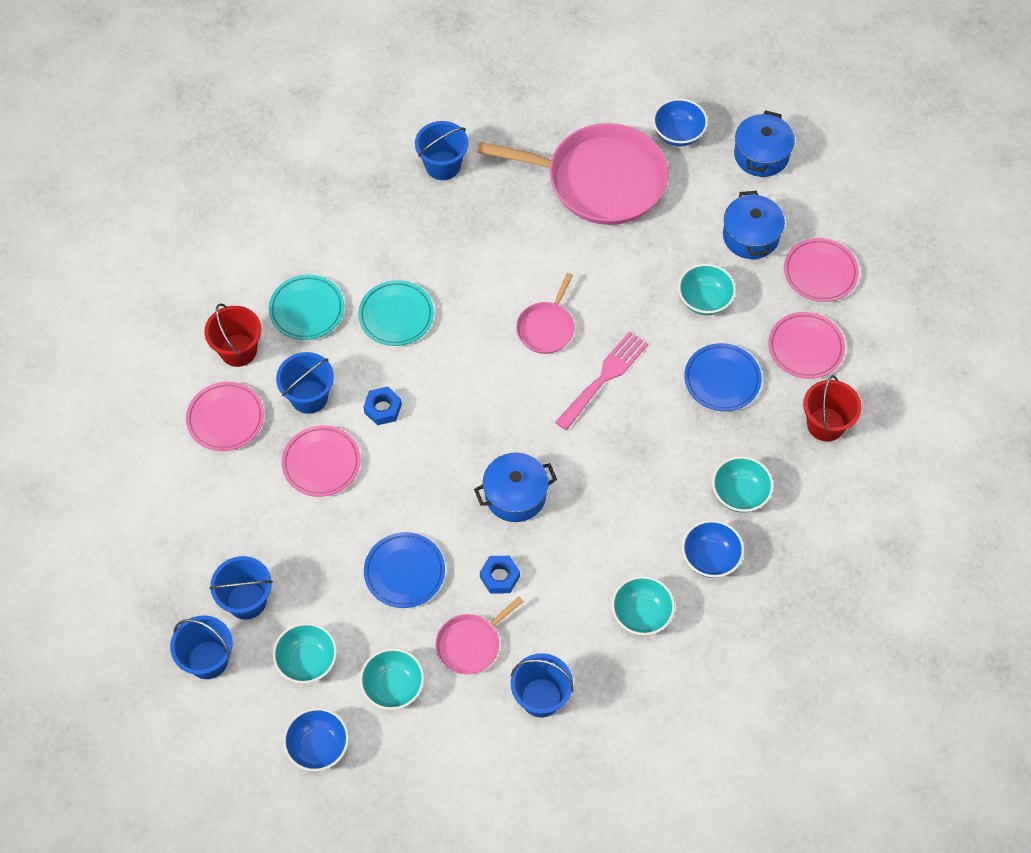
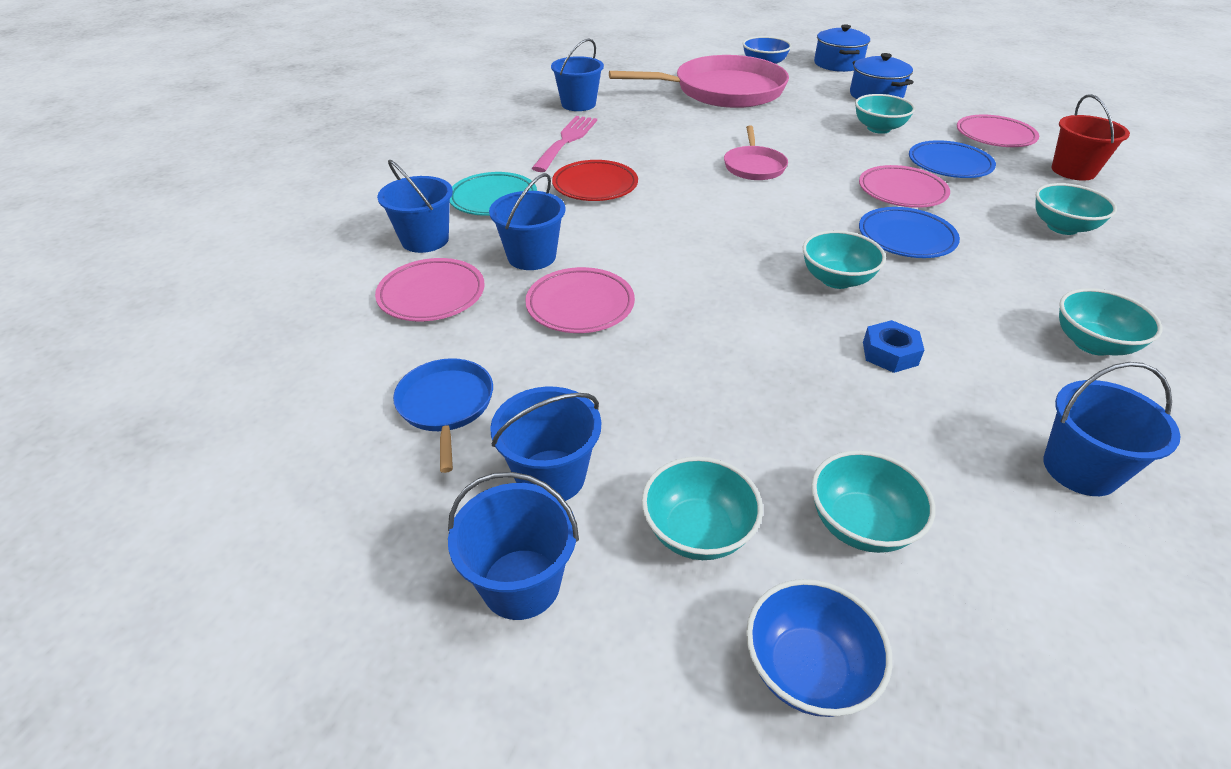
camera: 20 degrees left, 20 degrees down
red bucket [204,303,261,367] -> blue bucket [377,160,453,253]
turquoise plate [358,280,434,346] -> red plate [552,160,638,201]
blue nut [363,387,402,425] -> none
blue plate [364,532,445,608] -> blue plate moved to [859,207,960,258]
pink pan [435,597,524,675] -> none
blue pot [474,453,557,522] -> turquoise bowl [803,230,886,289]
pink fork [555,331,648,430] -> pink fork moved to [531,116,597,172]
blue bowl [682,520,744,578] -> none
pink plate [784,238,859,302] -> pink plate moved to [859,165,950,208]
none -> blue pan [393,358,493,473]

